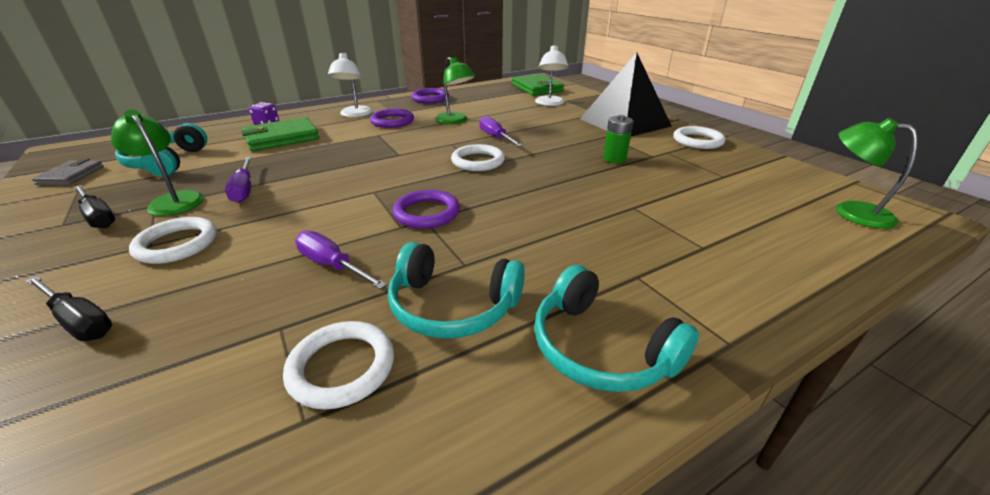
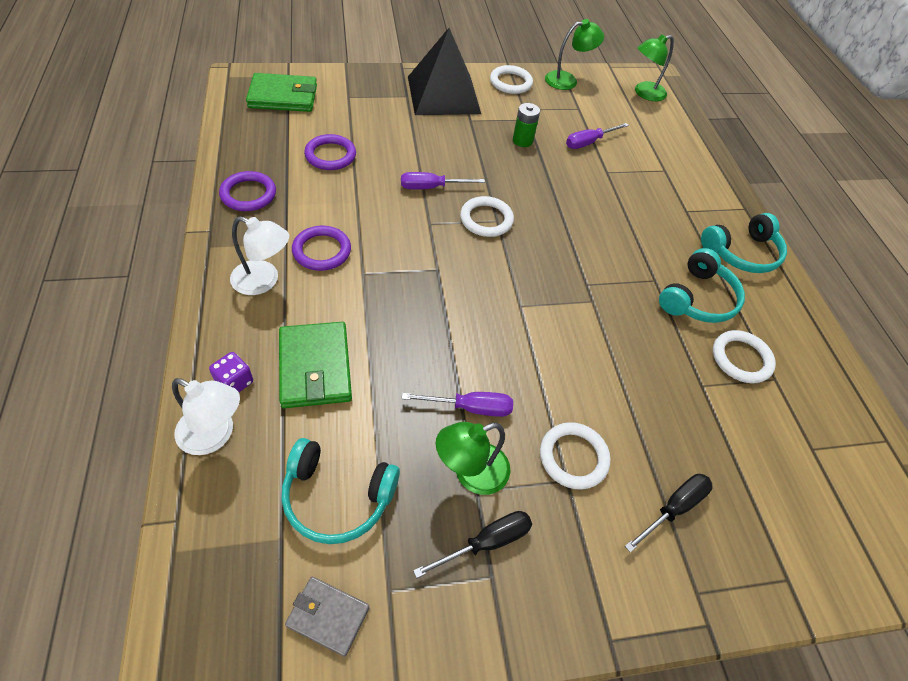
camera: 75 degrees left, 20 degrees up
purple screwdriver [295,231,387,289] -> purple screwdriver moved to [566,123,629,149]
purple ring [392,190,460,229] -> purple ring moved to [304,134,356,170]
green lamp [435,57,475,124] -> green lamp moved to [545,19,604,90]
white lamp [535,45,568,106] -> white lamp moved to [172,378,240,455]

